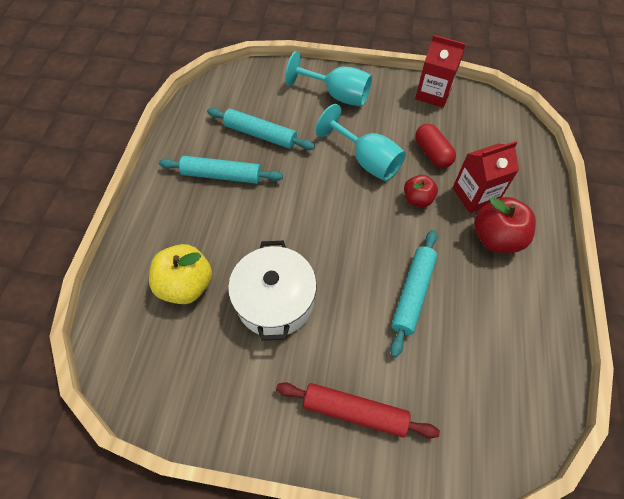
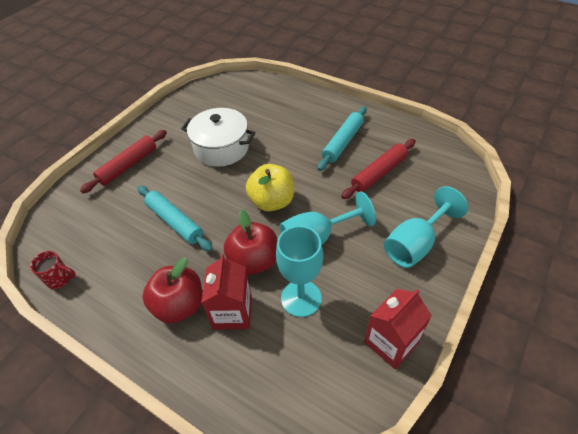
camera: 115 degrees right, 10 degrees down
yellow apple [149,244,212,304] -> yellow apple moved to [246,164,294,211]
turquoise rolling pin [207,108,315,150] -> red rolling pin [341,139,416,199]
red apple [404,175,438,207] -> red apple [224,210,277,275], size x1.62
red capsule [415,124,456,168] -> turquoise goblet [276,226,323,317]
none -> red mug [30,251,76,289]

